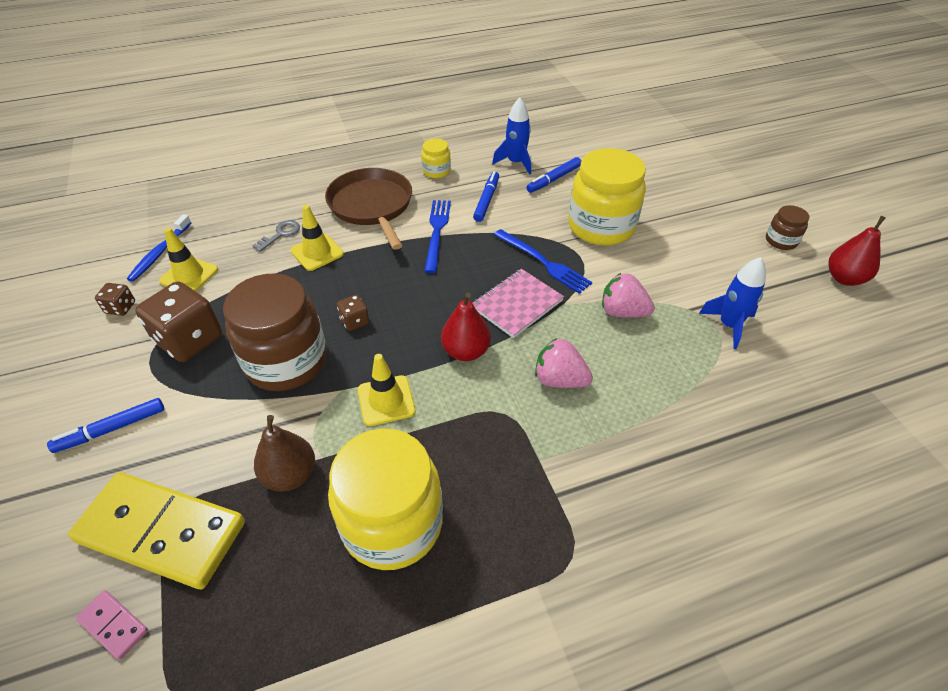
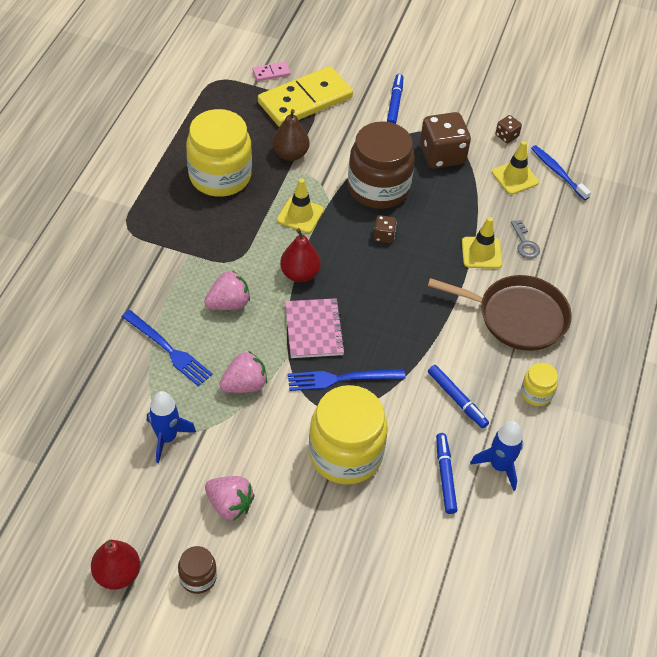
camera: 125 degrees right, 5 degrees up
blue fork [424,200,451,273] -> blue fork moved to [122,310,213,386]
none -> pink strawberry [205,476,255,521]

